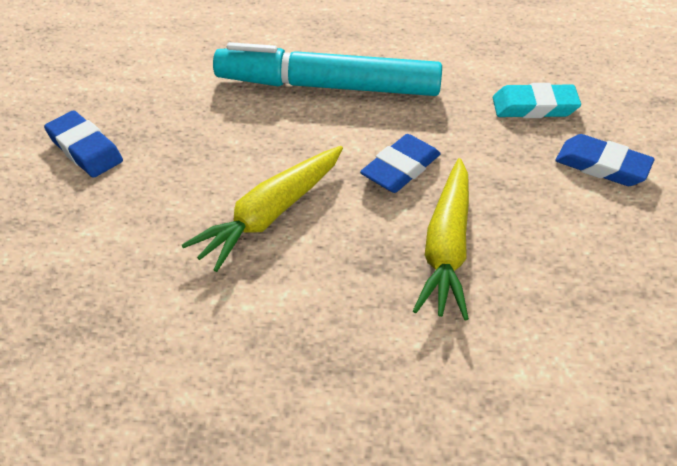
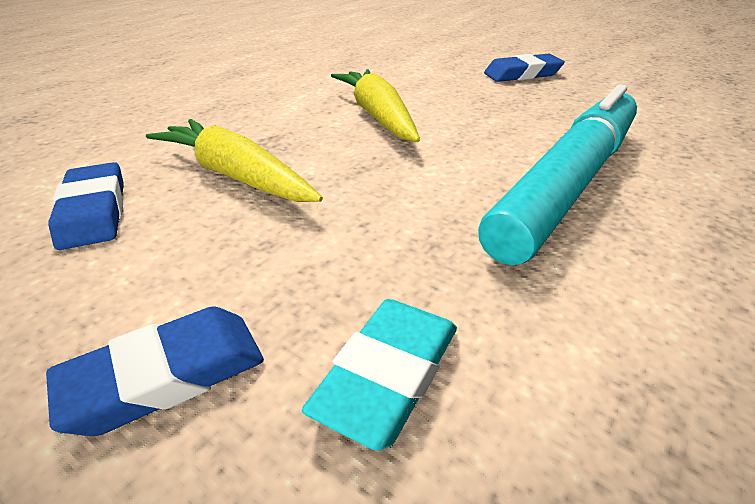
camera: 120 degrees right, 10 degrees down
blue eraser [360,134,441,193] -> blue eraser moved to [48,162,124,250]

